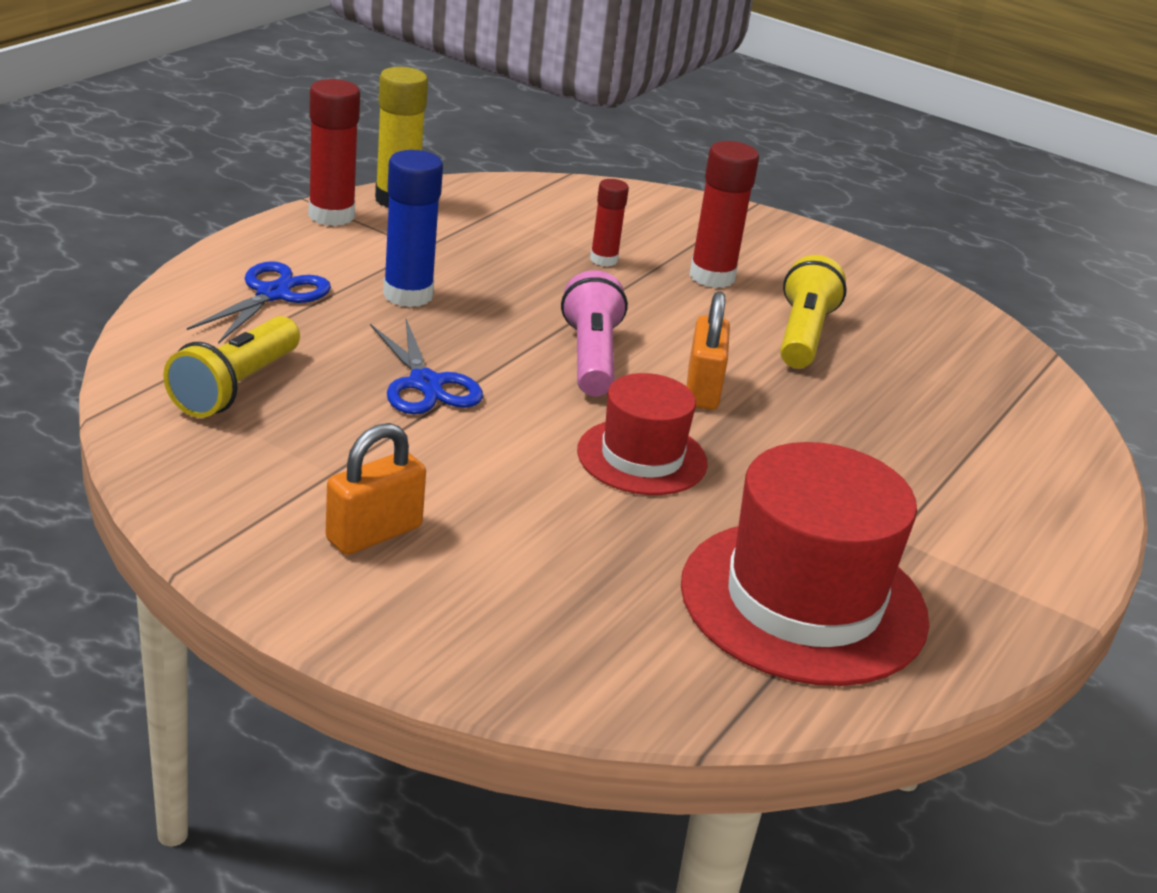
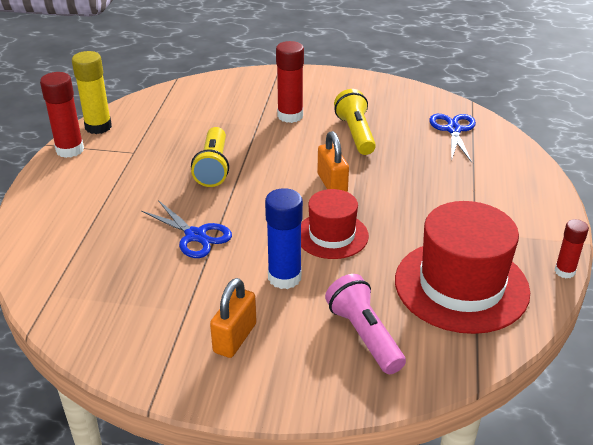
camera: 20 degrees left, 5 degrees up
yellow flashlight [163,316,300,418] -> yellow flashlight moved to [191,127,229,187]
blue scissors [187,261,331,344] -> blue scissors moved to [429,114,476,163]
blue glue stick [383,150,443,307] -> blue glue stick moved to [265,188,303,289]
pink flashlight [561,270,628,396] -> pink flashlight moved to [325,274,406,374]
red glue stick [590,179,629,267] -> red glue stick moved to [555,219,589,278]

